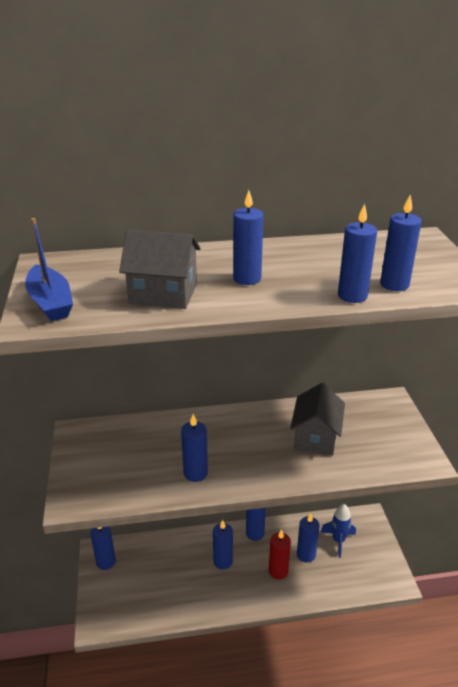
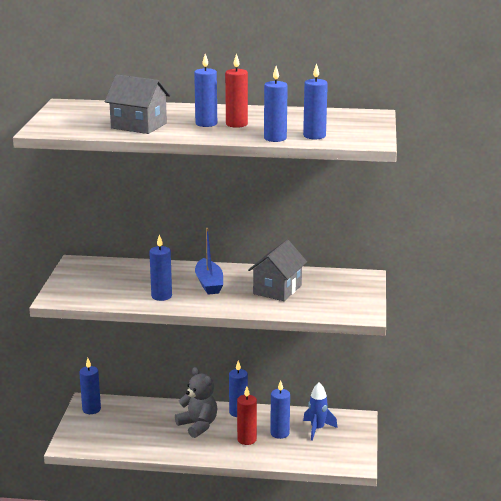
camera: 15 degrees right, 10 degrees down
blue boat [25,218,73,321] -> blue boat moved to [195,228,223,295]
blue candle [213,520,233,570] -> grey teddy bear [175,367,217,438]
none -> red candle [225,53,248,128]

